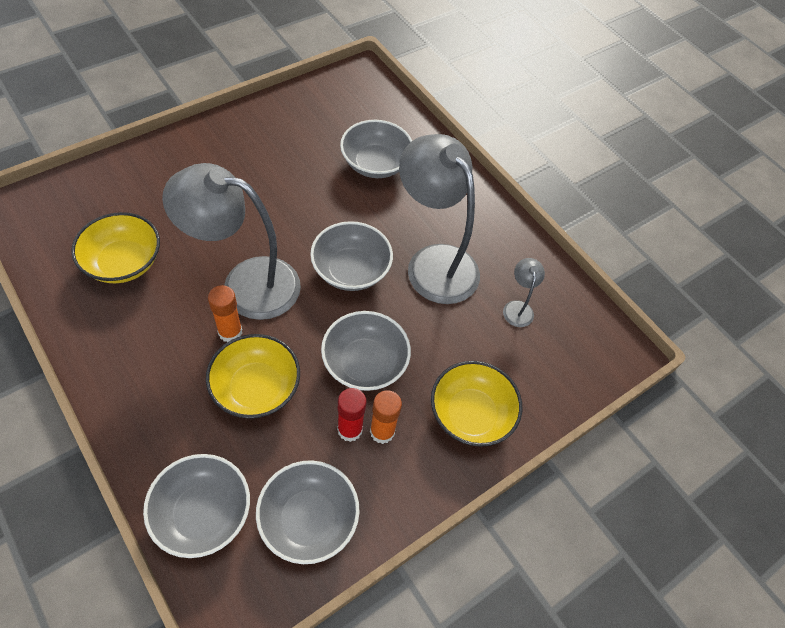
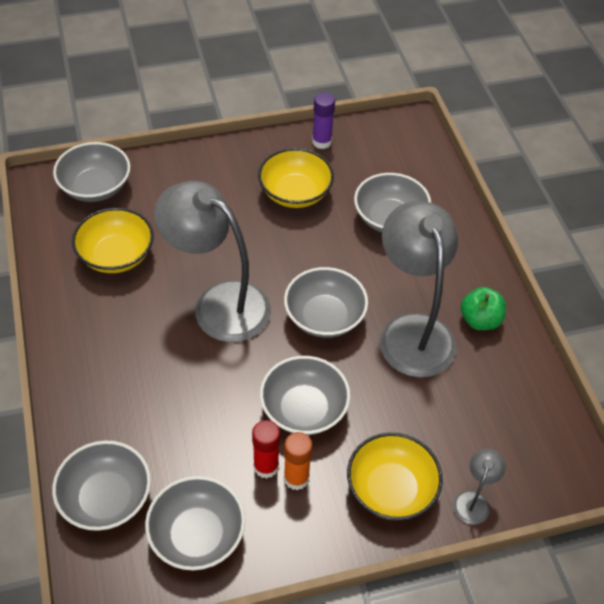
camera: 25 degrees right, 5 degrees down
yellow bowl [206,334,300,418] -> yellow bowl moved to [258,148,334,208]
orange glue stick [208,285,242,342] -> none
grey lamp [503,258,545,327] -> grey lamp moved to [453,449,505,525]
none -> grey bowl [53,142,130,202]
none -> purple glue stick [312,92,335,149]
none -> green apple [461,287,506,330]

